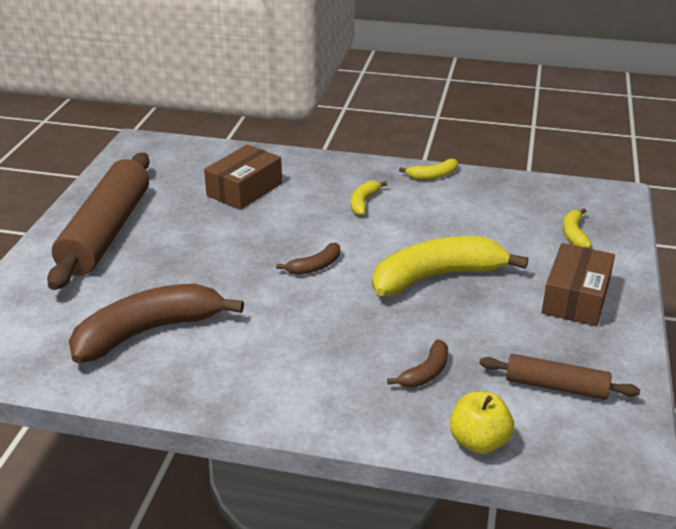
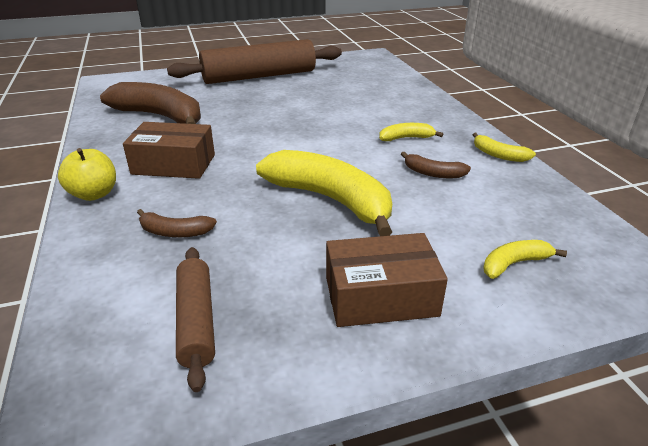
camera: 60 degrees right, 0 degrees up
brown box [204,145,282,210] -> brown box moved to [123,122,215,179]
brown banana [276,243,340,275] -> brown banana moved to [401,152,471,178]
yellow apple [450,392,514,454] -> yellow apple moved to [58,148,116,201]

